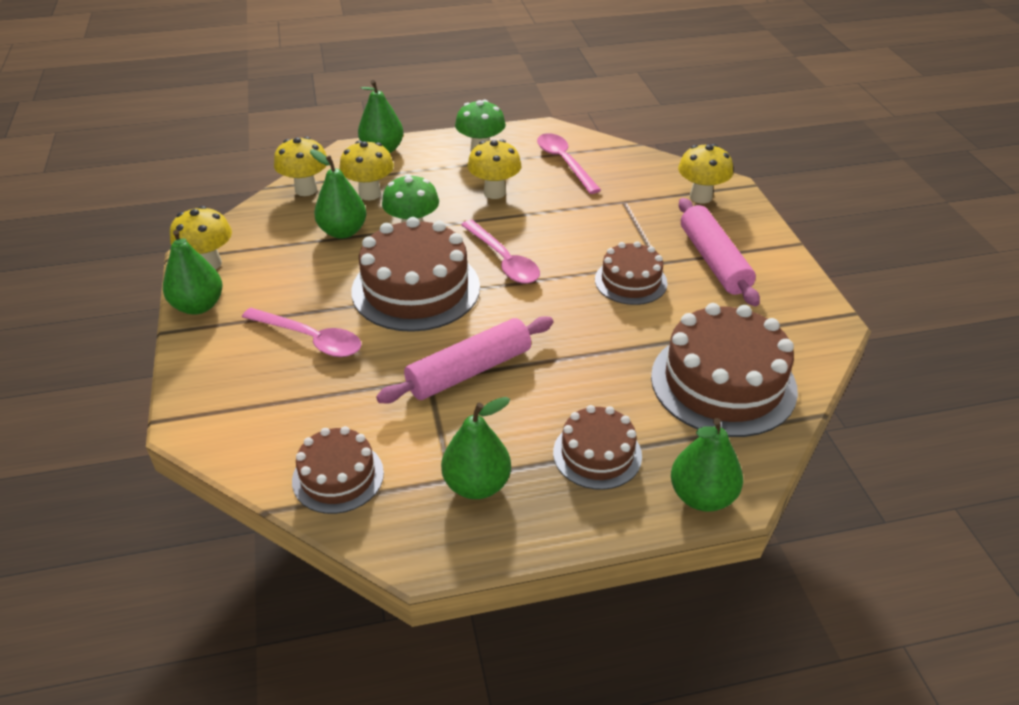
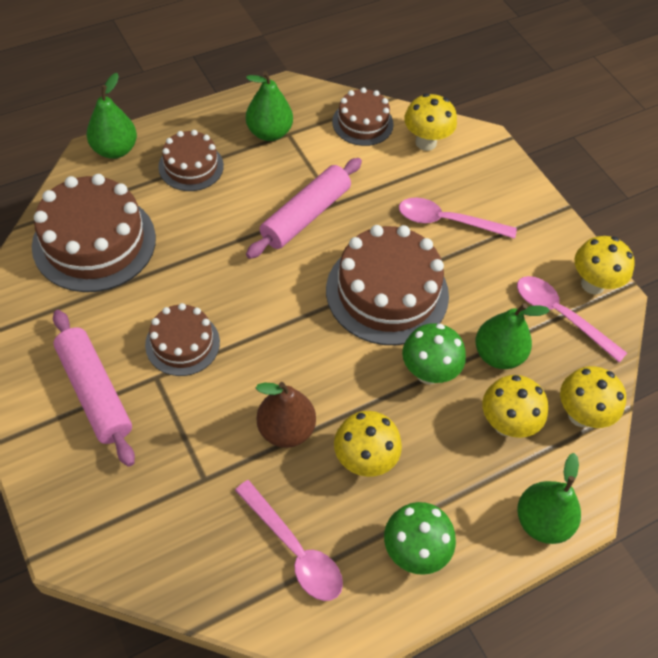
camera: 160 degrees right, 15 degrees up
green pear [163,230,223,314] -> none
pink spoon [461,220,540,284] -> pink spoon moved to [517,276,627,362]
yellow mushroom [678,144,733,204] -> yellow mushroom moved to [404,93,457,151]
none -> brown pear [256,382,316,448]

